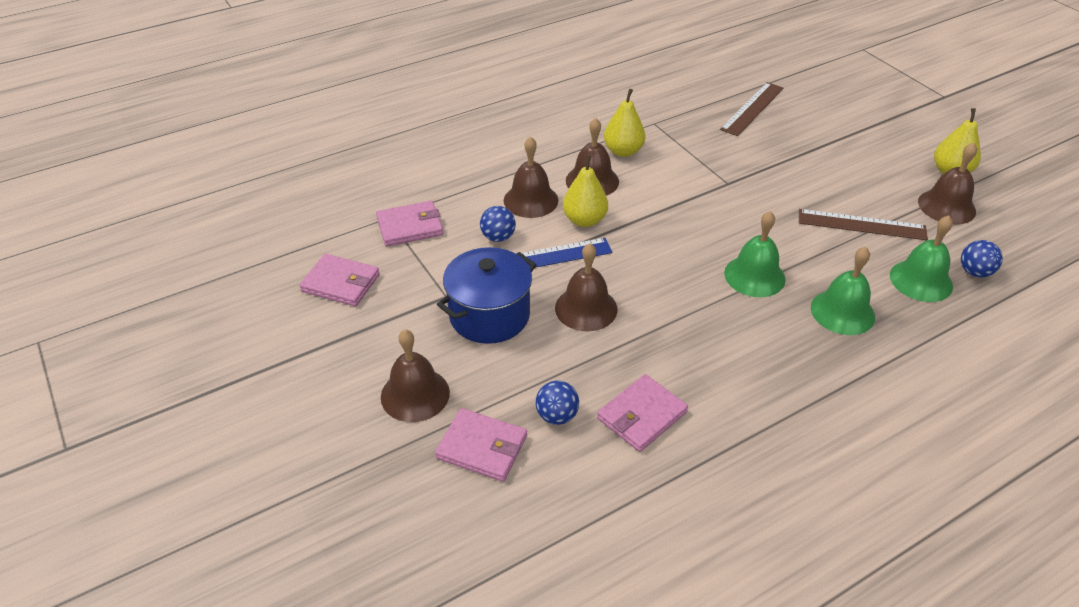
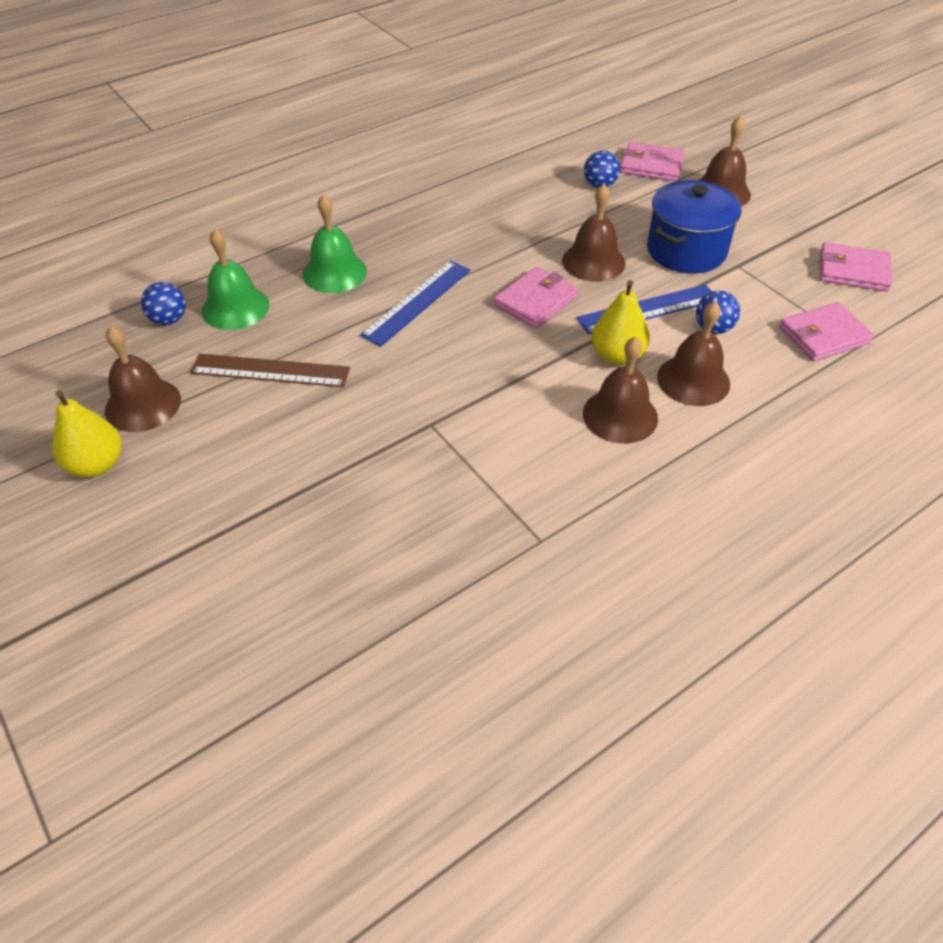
camera: 175 degrees right, 5 degrees up
pink wallet [597,374,688,452] -> pink wallet moved to [494,267,579,329]
yellow pear [604,89,645,157] -> none
brown ruler [720,82,783,136] -> none
green bell [724,211,786,297] -> blue ruler [360,261,470,346]

